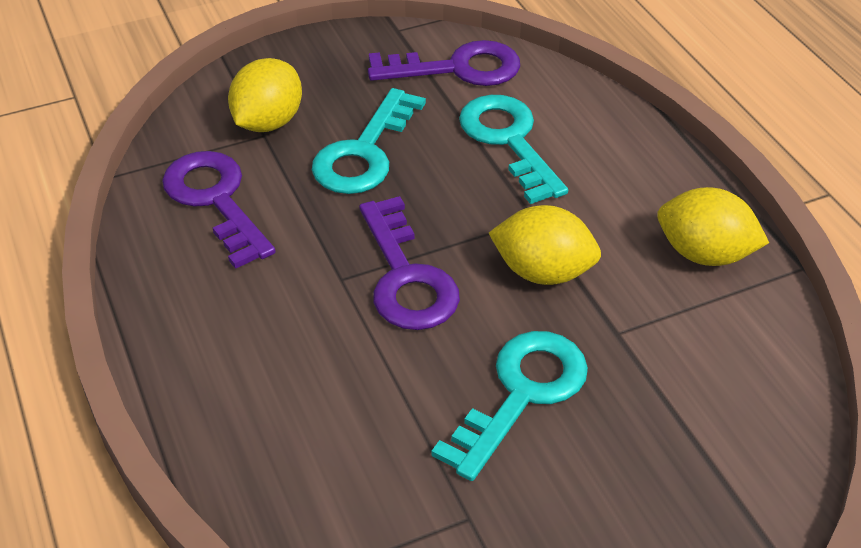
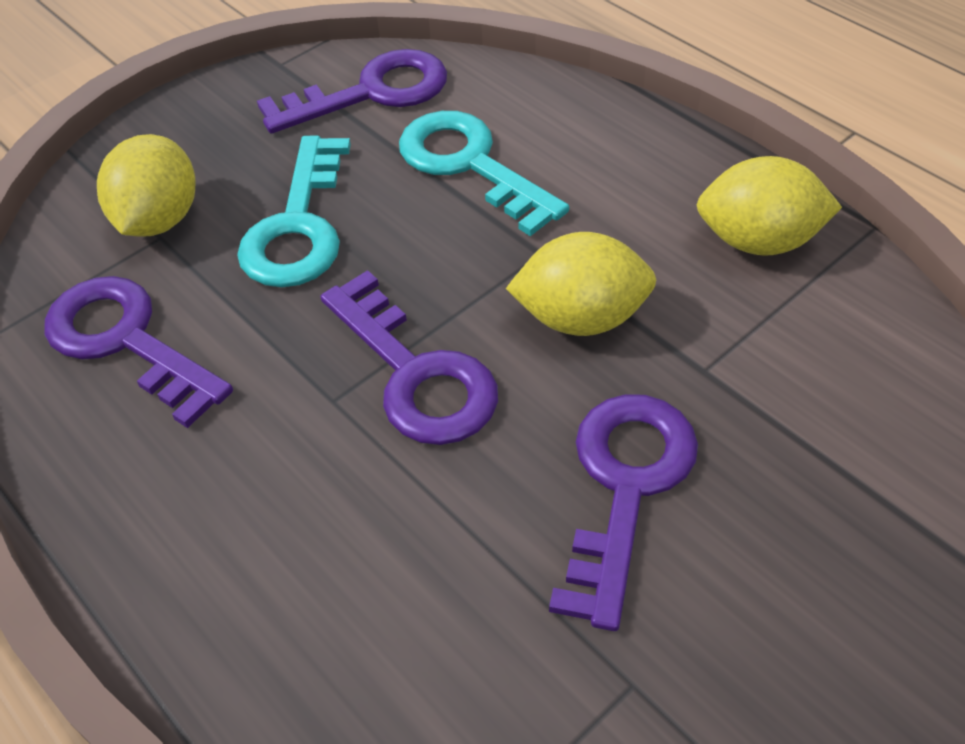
camera: 15 degrees left, 5 degrees up
turquoise key [431,331,588,481] -> purple key [549,394,698,631]

